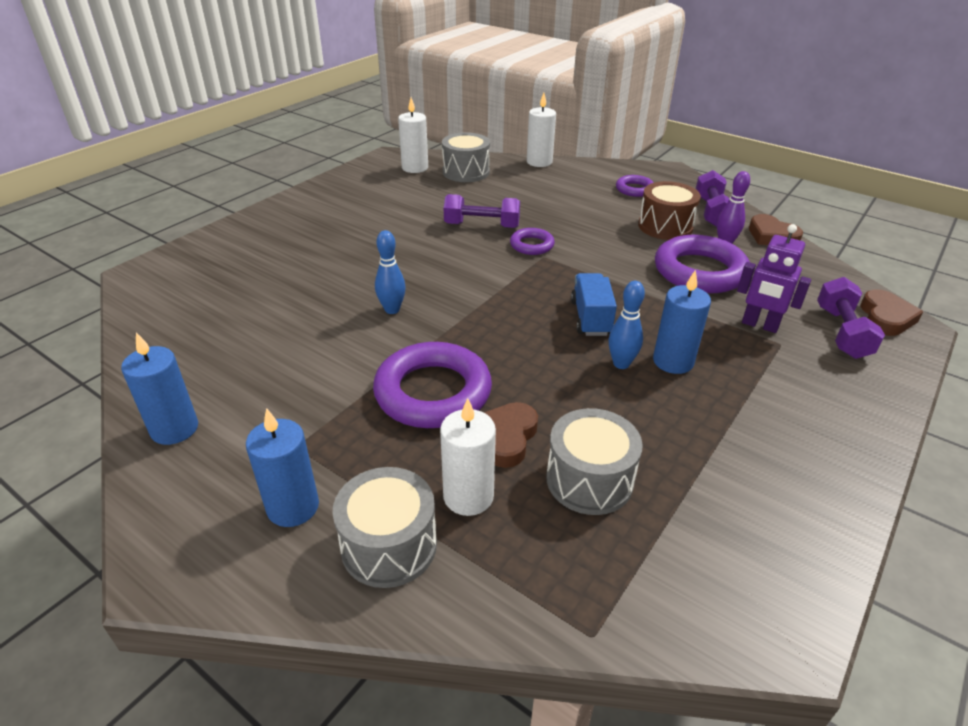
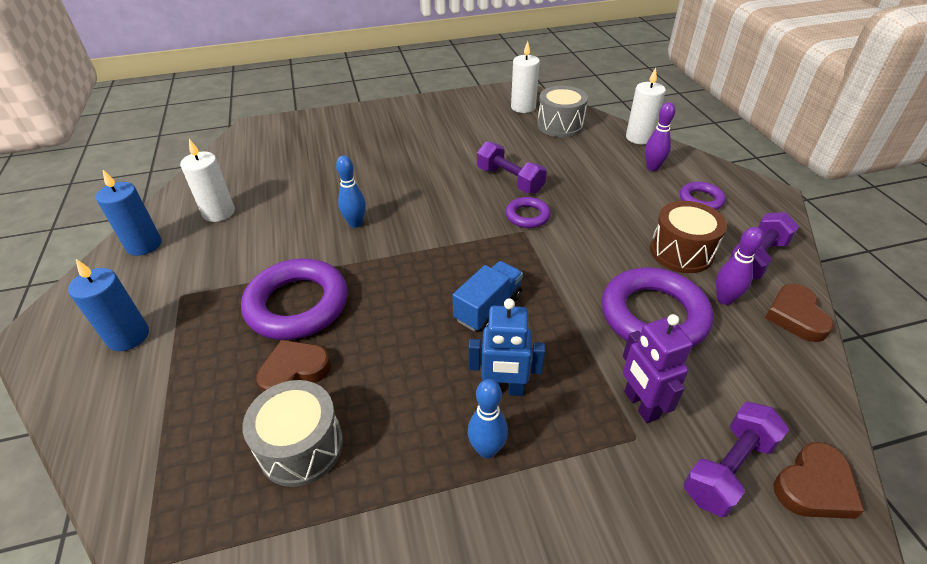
camera: 40 degrees right, 5 degrees up
grey drum [333,467,437,588] -> none
white candle [440,398,496,516] -> white candle moved to [180,139,235,222]
blue bowling pin [609,281,645,369] -> blue bowling pin moved to [468,379,508,459]
blue candle [653,270,711,374] -> blue robot [468,298,545,396]
none -> purple bowling pin [645,102,675,171]

